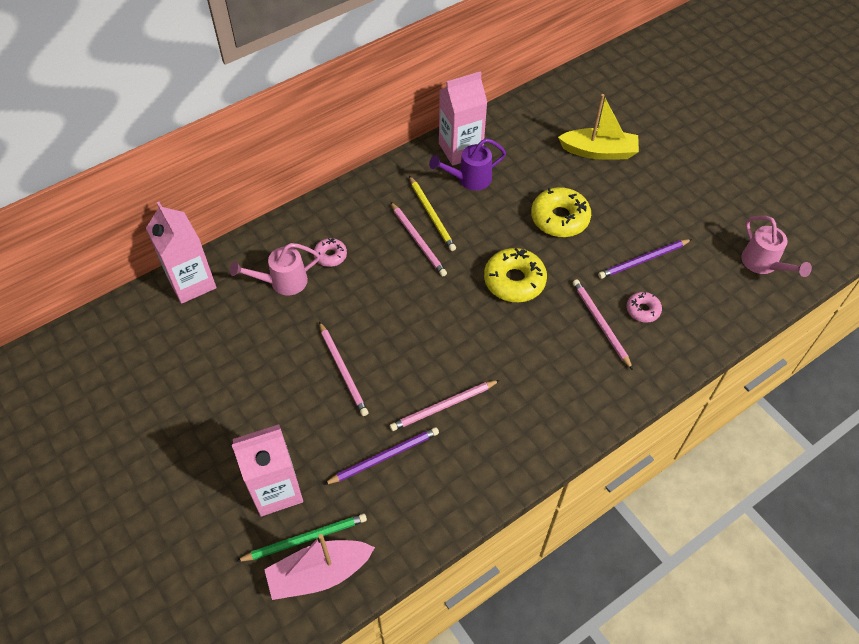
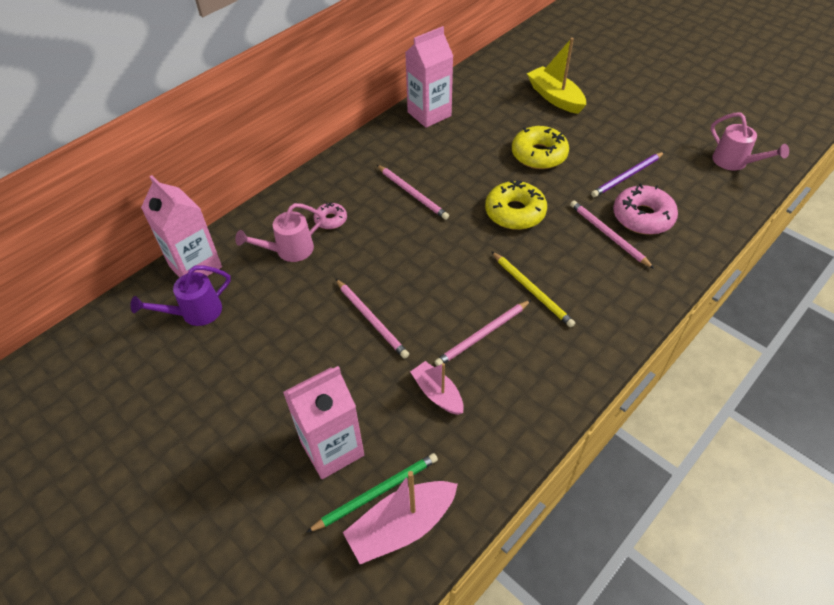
camera: 10 degrees left, 5 degrees down
purple pencil [323,427,439,485] -> pink boat [410,361,464,415]
yellow pencil [409,176,456,251] -> yellow pencil moved to [491,251,575,327]
purple watering can [429,138,506,190] -> purple watering can moved to [130,265,231,326]
yellow boat [558,94,639,160] -> yellow boat turned 120 degrees counterclockwise [527,38,586,114]
pink donut [626,292,662,323] -> pink donut [613,184,678,235], size x1.83

